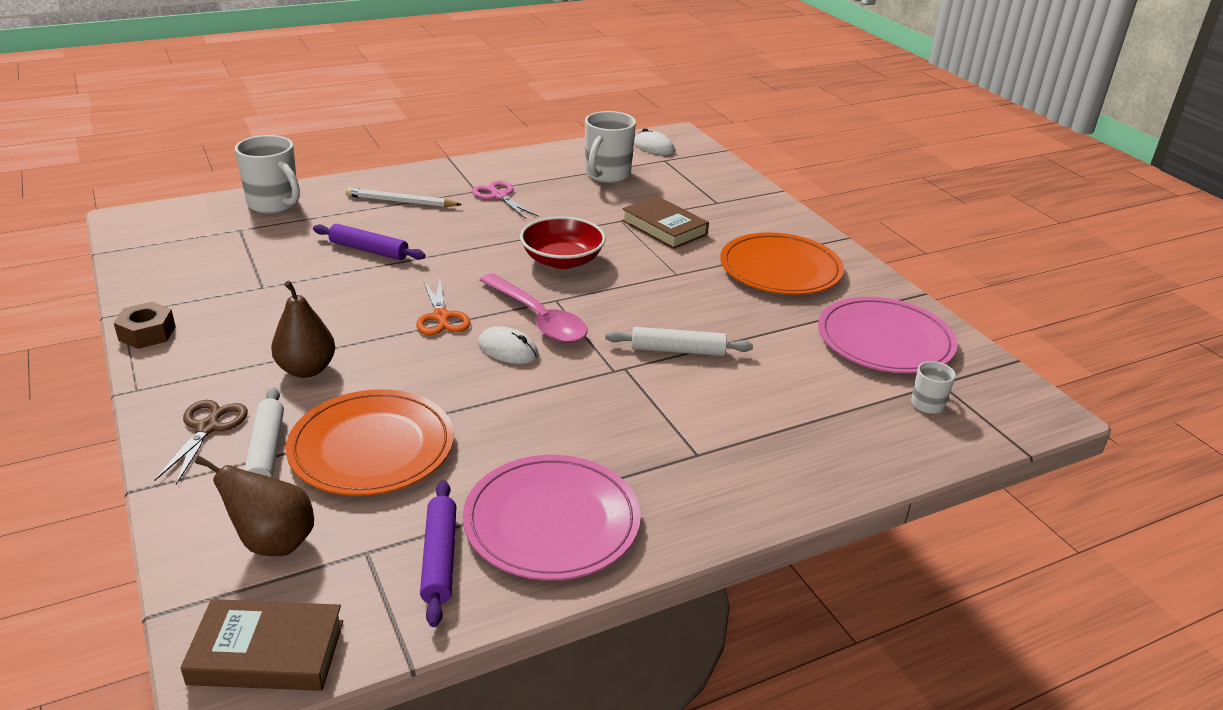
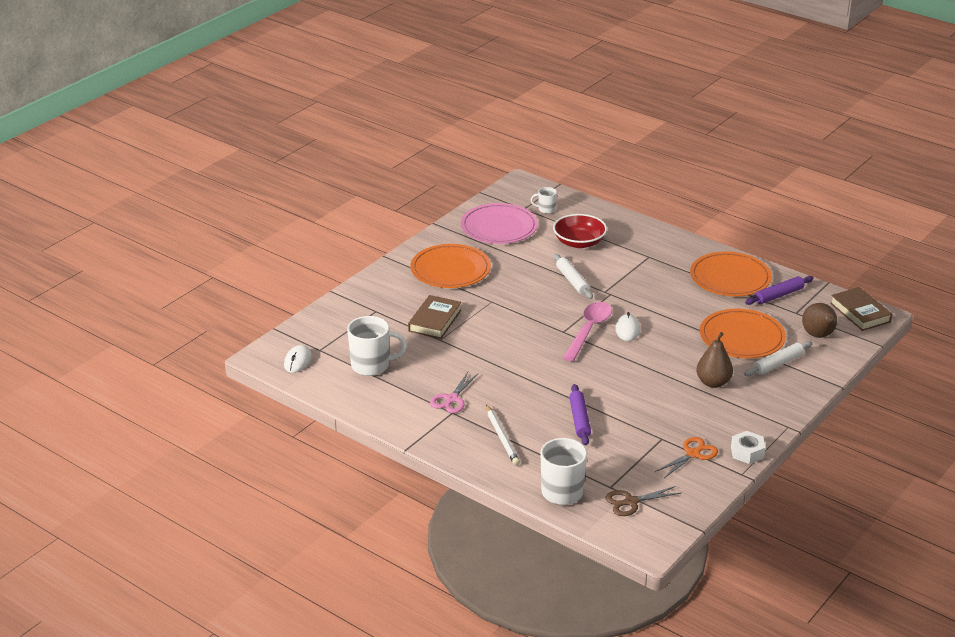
camera: 115 degrees left, 0 degrees up
brown nut [114,302,176,349] -> white nut [731,431,765,464]
brown scissors [154,400,248,485] -> brown scissors moved to [605,486,681,516]
orange scissors [416,279,470,335] -> orange scissors moved to [655,437,718,478]
pink plate [463,455,641,580] -> orange plate [690,252,772,296]
red bowl [520,216,606,269] -> red bowl moved to [553,214,607,248]

